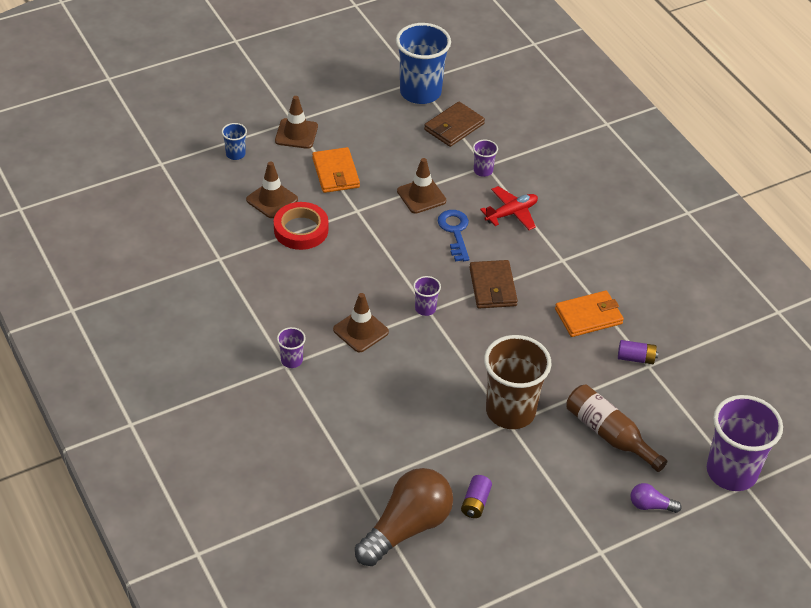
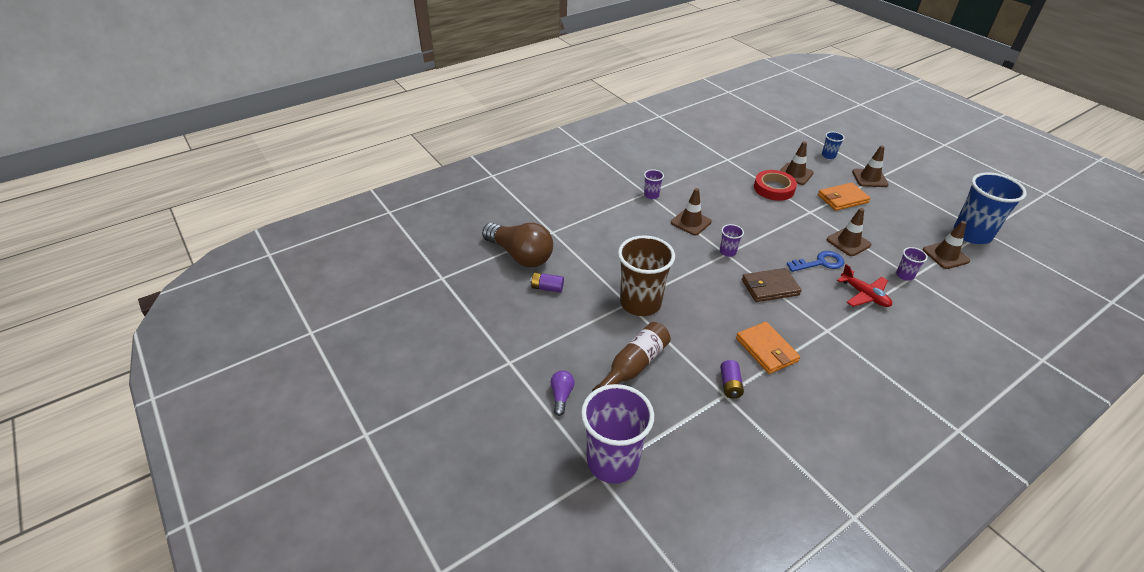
camera: 85 degrees right, 5 degrees down
brown wallet [424,102,485,147] -> brown traffic cone [923,221,970,269]

